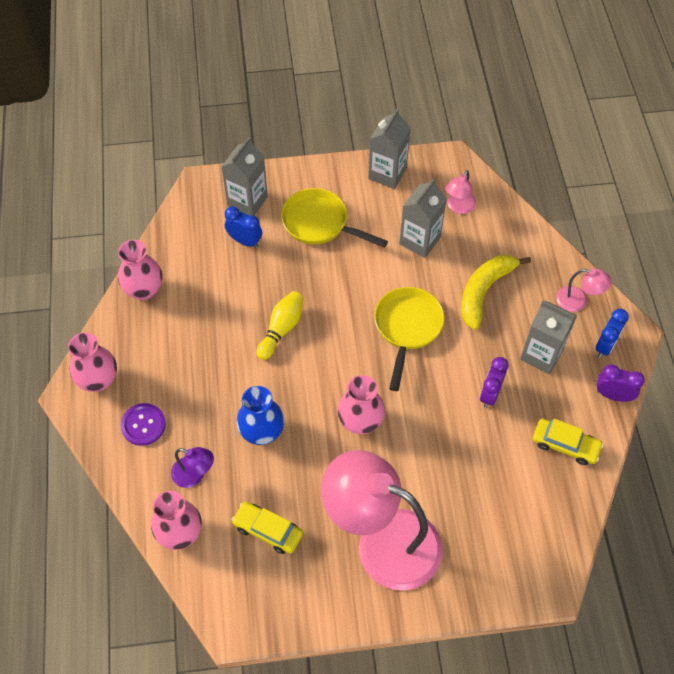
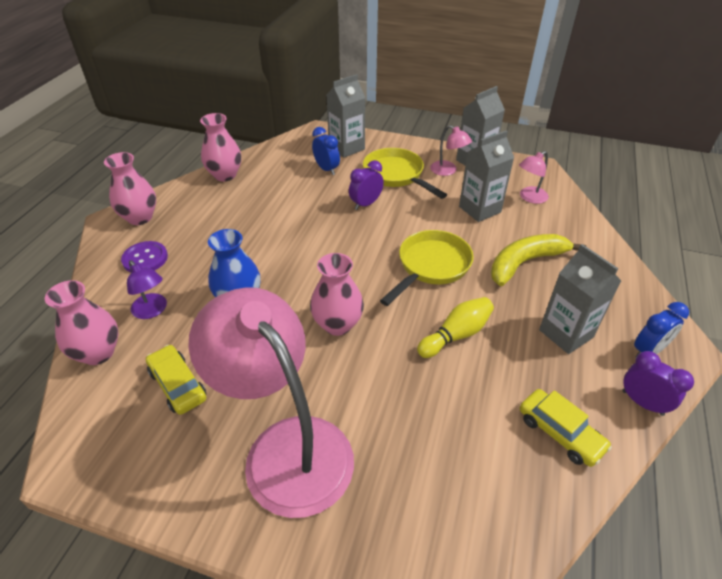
camera: 25 degrees right, 15 degrees down
yellow bowling pin [256,291,304,360] -> yellow bowling pin moved to [417,297,494,358]
purple clock [480,357,509,408] -> purple clock moved to [349,160,384,210]
pink lamp [557,269,612,312] -> pink lamp moved to [430,125,472,176]

